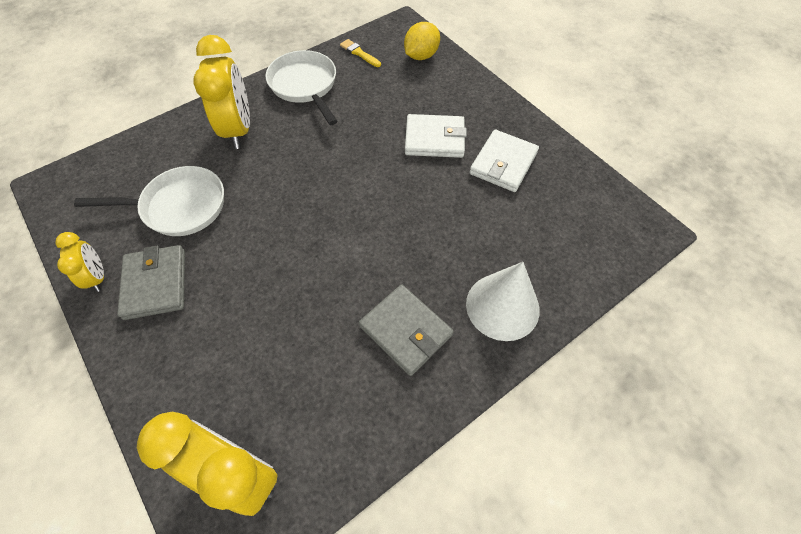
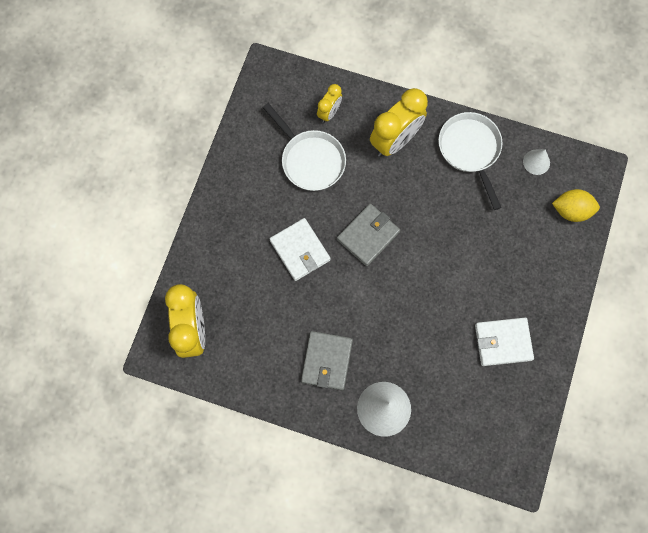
camera: 55 degrees right, 15 degrees up
yellow clock [55,232,104,292] -> yellow clock moved to [317,84,342,123]
grey wallet [117,245,185,320] -> grey wallet moved to [337,204,400,266]
white pan [266,50,338,125] -> white pan turned 45 degrees counterclockwise [438,112,502,210]
yellow brush [340,39,381,67] -> white cone [523,149,550,175]
white wallet [405,114,467,158] -> white wallet moved to [270,218,331,281]

